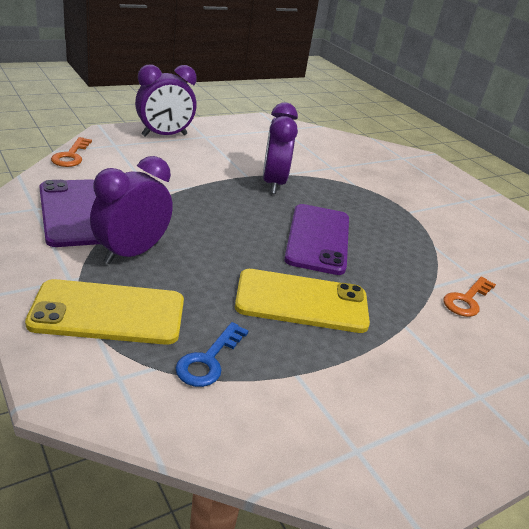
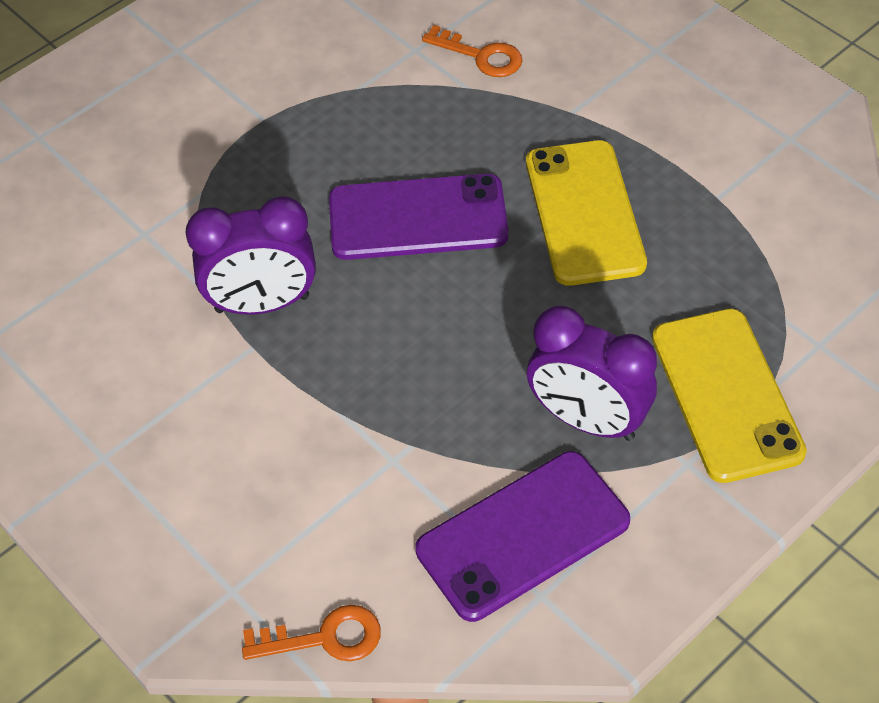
camera: 95 degrees left, 20 degrees up
purple clock [135,65,197,137] -> none
blue key [175,322,249,387] -> none

